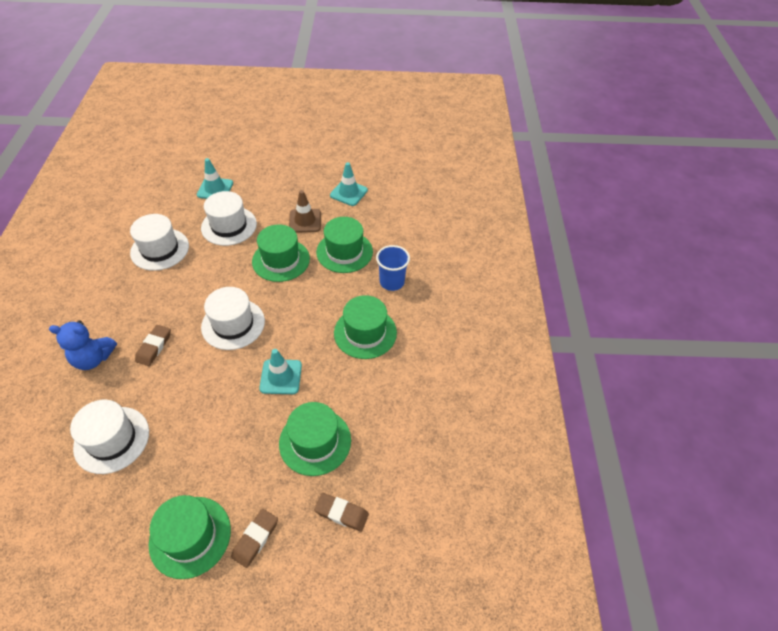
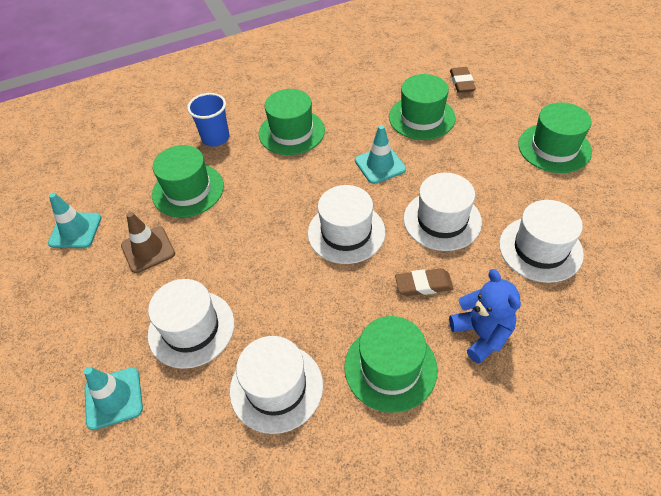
camera: 110 degrees left, 0 degrees up
brown eraser [231,509,278,568] -> none
green hat [252,224,310,282] -> green hat moved to [344,316,438,413]
none -> white hat [404,173,482,251]

